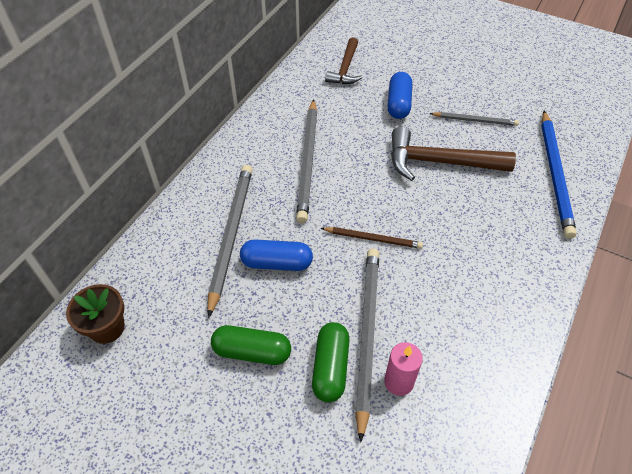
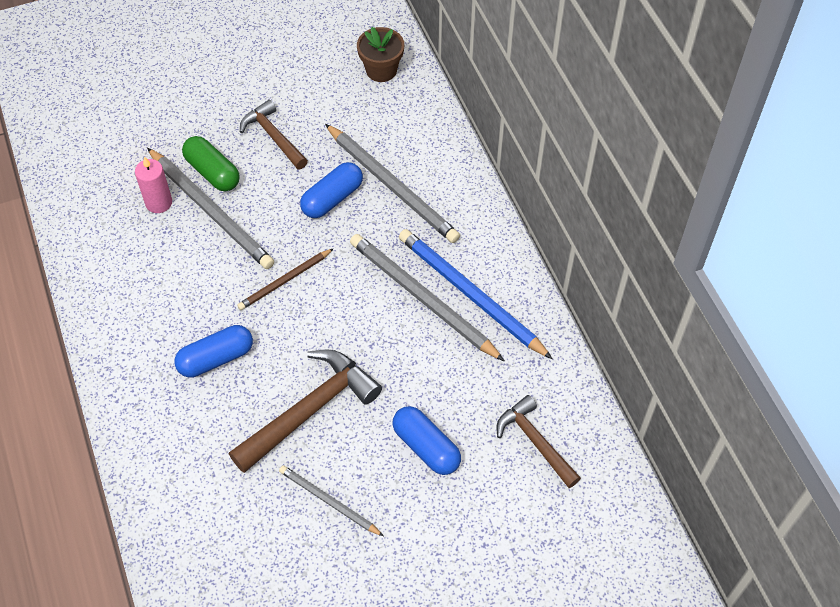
camera: 130 degrees right, 5 degrees up
green capsule [211,325,291,365] -> brown hammer [240,99,308,170]
grey pencil [429,112,519,126] -> grey pencil turned 75 degrees clockwise [279,465,384,536]
blue pencil [541,111,577,239] -> blue pencil moved to [399,229,553,359]
none -> blue capsule [174,325,253,378]

